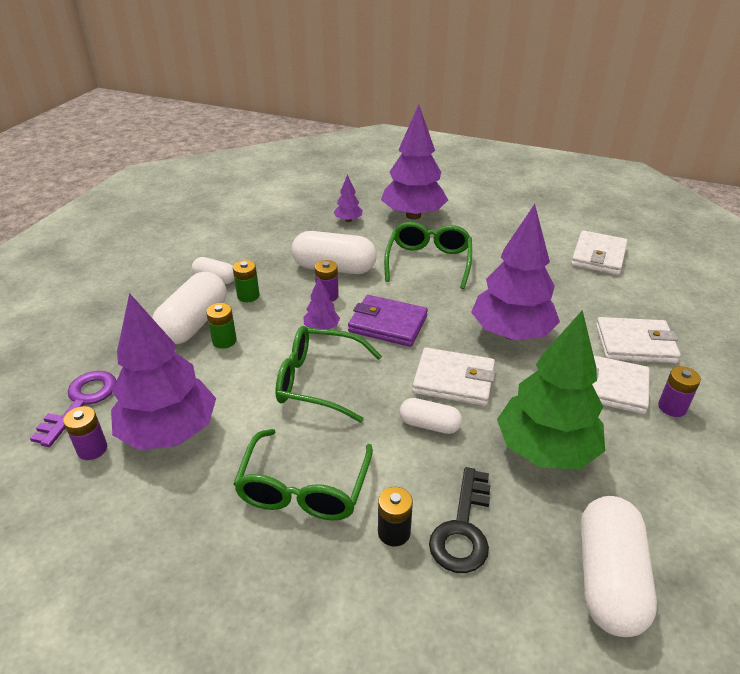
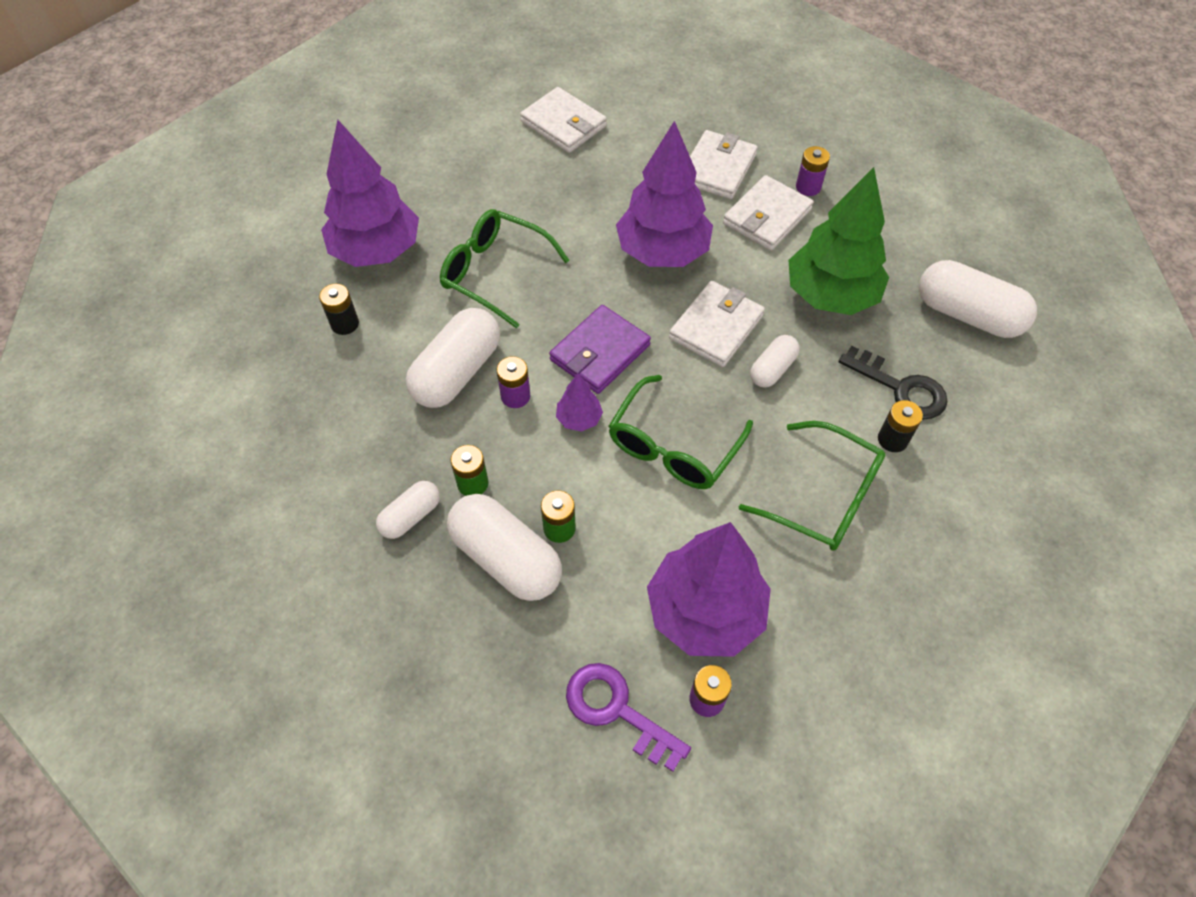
camera: 70 degrees left, 20 degrees up
purple tree [334,174,363,222] -> black battery [319,284,359,335]

